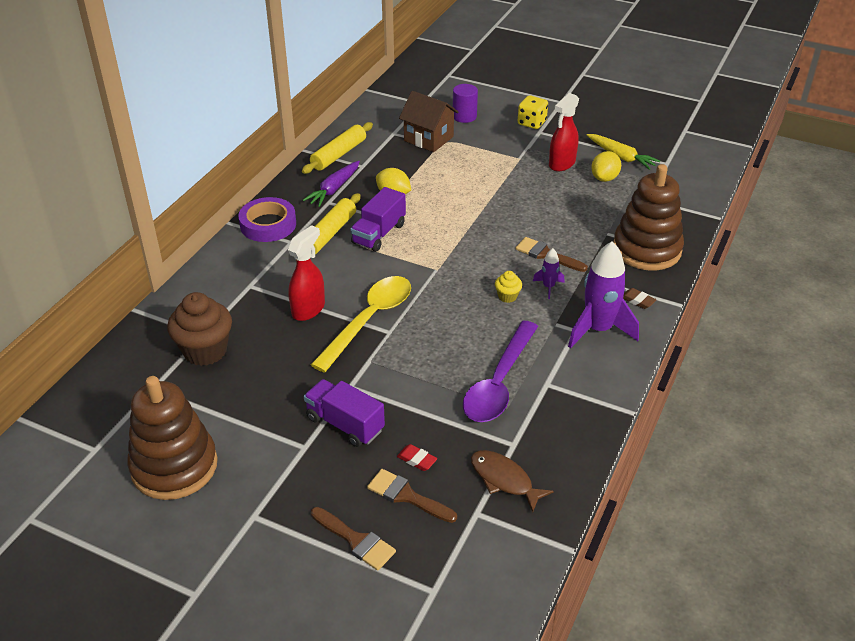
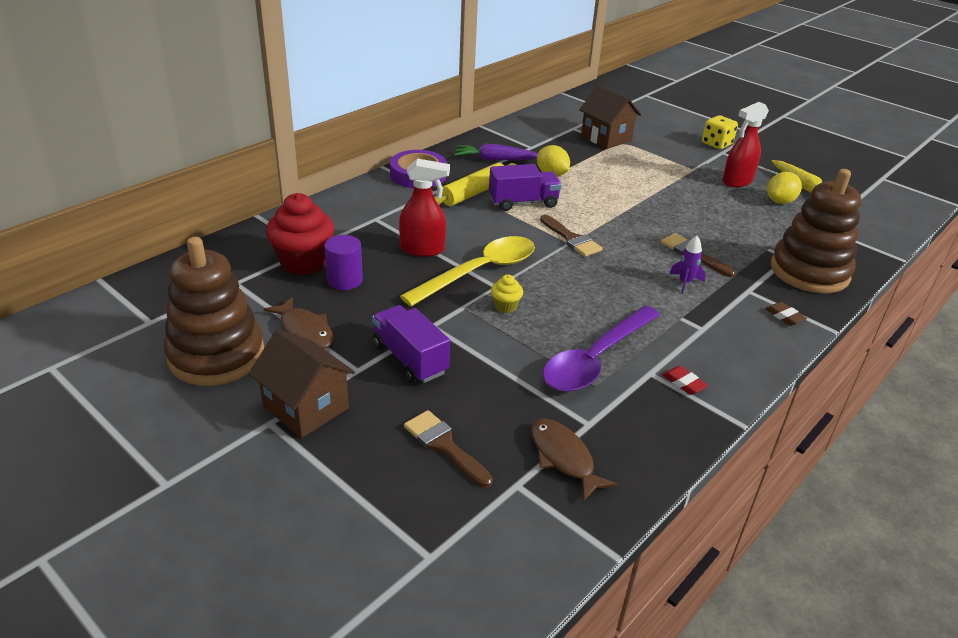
camera: 15 degrees right, 5 degrees down
brown cupcake [167,292,232,366] -> red cupcake [266,193,334,275]
red spray bottle [288,225,325,321] -> red spray bottle turned 45 degrees clockwise [399,158,450,257]
yellow rolling pin [302,122,373,174] -> none
purple carrot [303,161,360,207] -> purple carrot turned 45 degrees clockwise [455,144,538,160]
brown brush [311,507,396,571] -> brown brush moved to [540,215,603,257]
purple truck [350,187,406,252] -> purple truck turned 150 degrees counterclockwise [489,164,562,211]
red eraser [397,444,437,471] -> red eraser moved to [663,366,708,395]
purple cylinder [453,84,478,123] -> purple cylinder moved to [324,235,363,290]
yellow cupcake [495,271,522,303] -> yellow cupcake moved to [491,274,523,313]
purple rocket [568,241,639,349] -> none
none -> brown house [249,329,355,438]
none -> brown fish [264,297,334,349]

